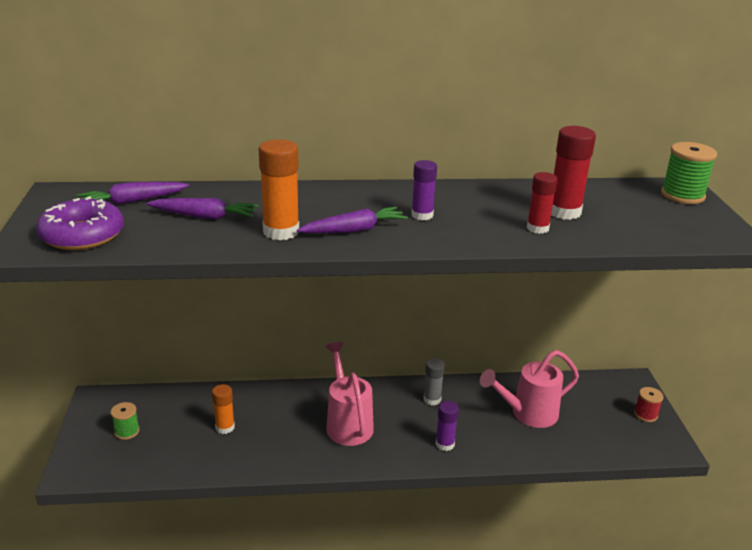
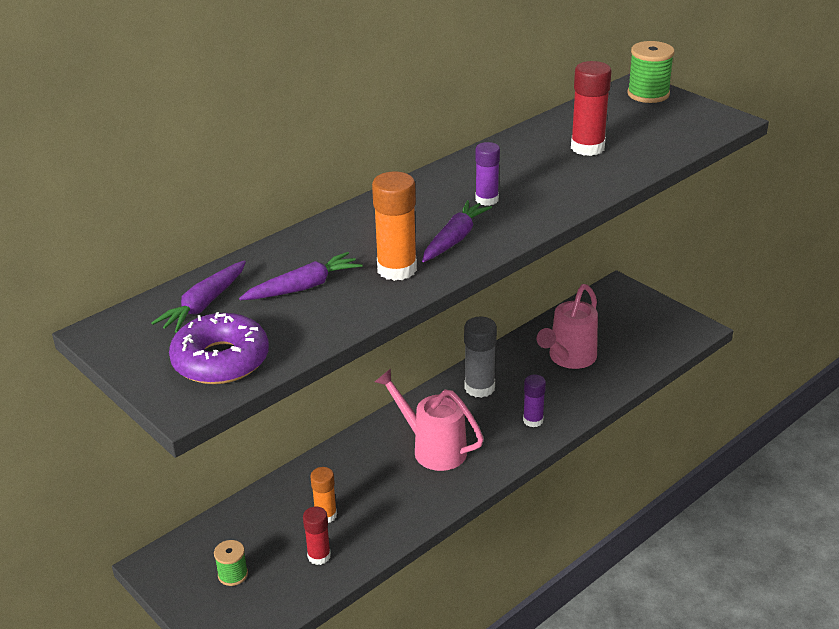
camera: 35 degrees left, 5 degrees up
grey glue stick [423,358,445,405] -> grey glue stick [464,317,497,398], size x1.57
red glue stick [527,172,558,234] -> red glue stick moved to [303,506,331,565]
red spool [634,387,664,422] -> none

